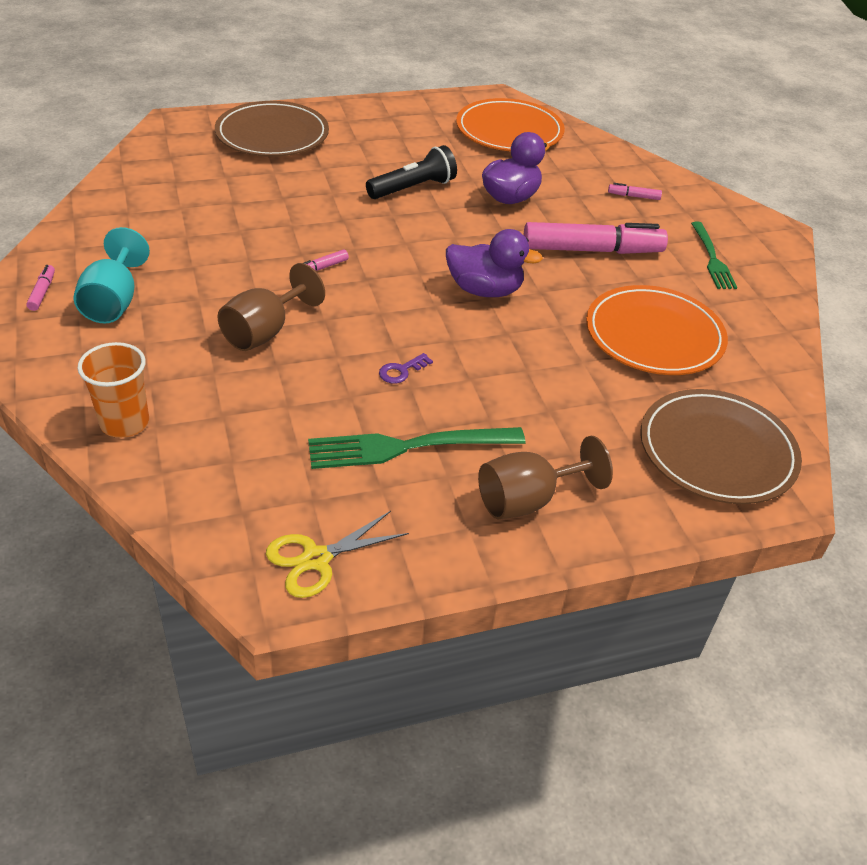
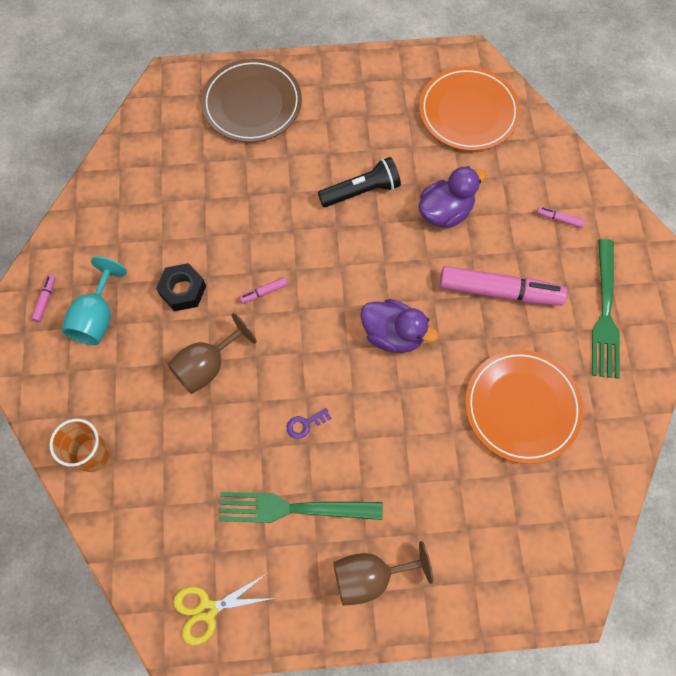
camera: 15 degrees right, 25 degrees up
brown plate [640,389,802,504] -> none
green fork [691,222,738,289] -> green fork [592,239,620,379], size x1.51
none -> black nut [156,263,206,311]

